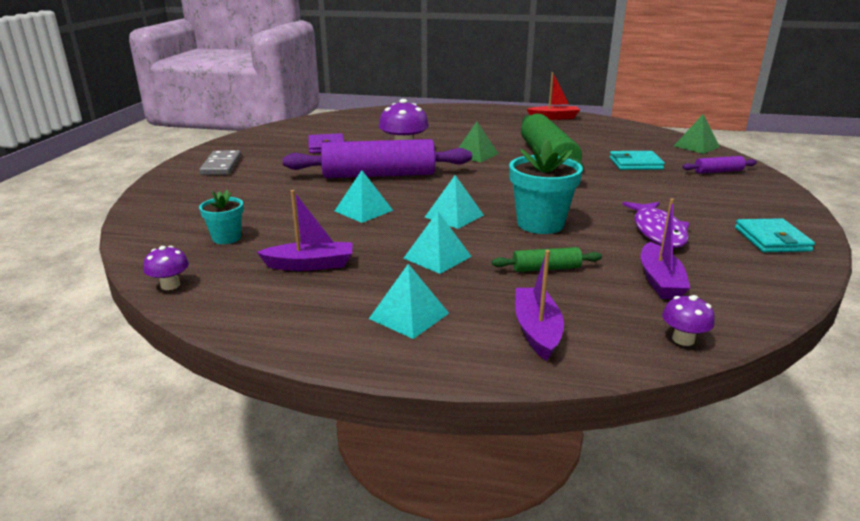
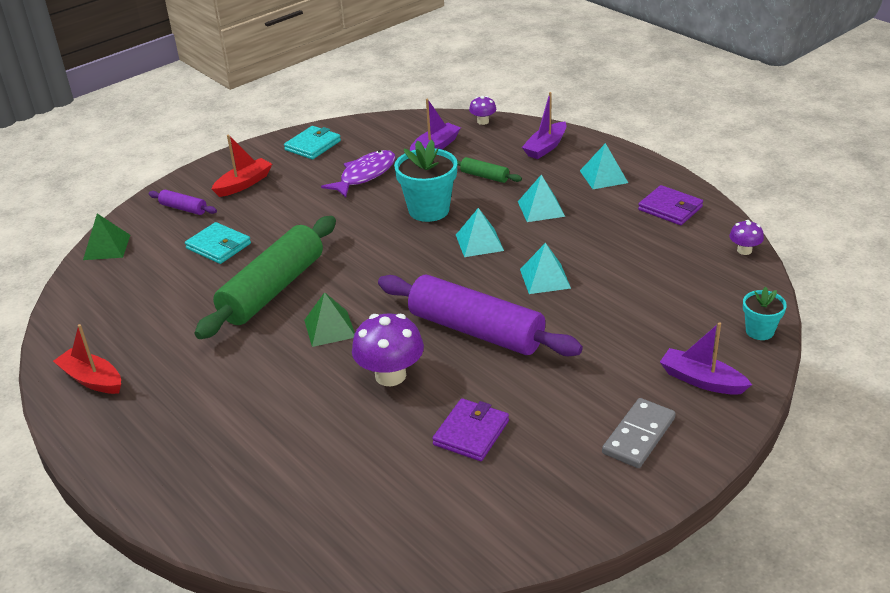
camera: 140 degrees left, 10 degrees up
turquoise flower pot [199,190,244,244] -> turquoise flower pot moved to [743,287,787,340]
purple boat [257,190,353,271] -> purple boat moved to [660,322,752,395]
none -> red boat [212,135,272,197]
none -> purple wallet [638,185,703,225]

